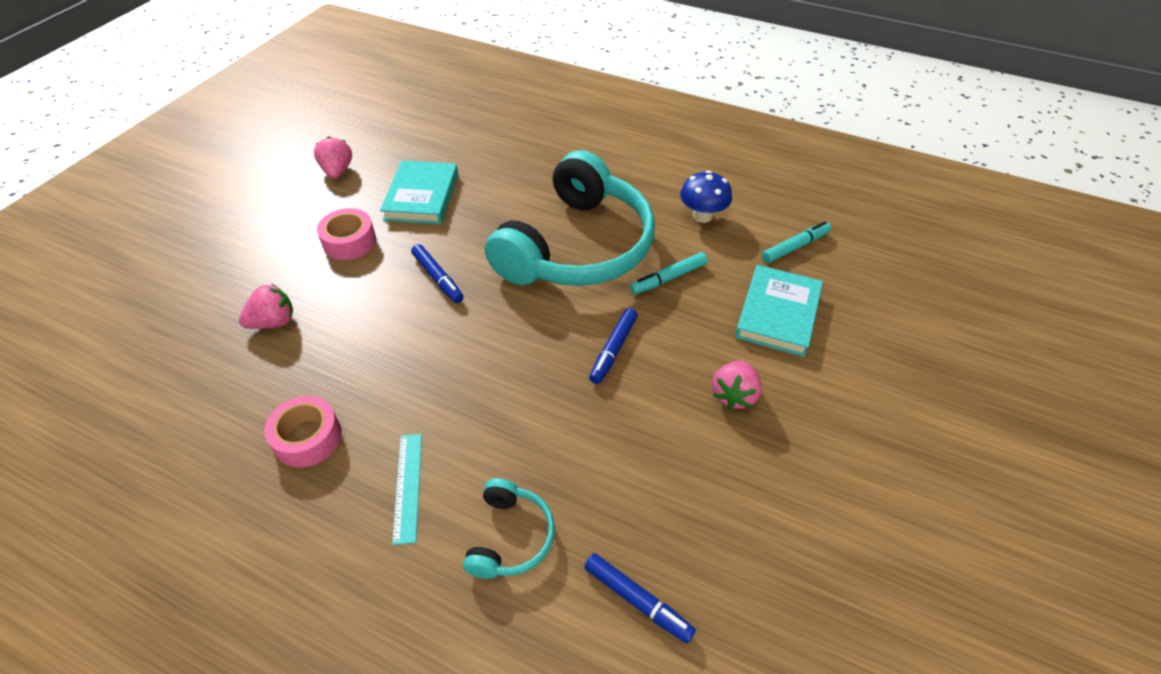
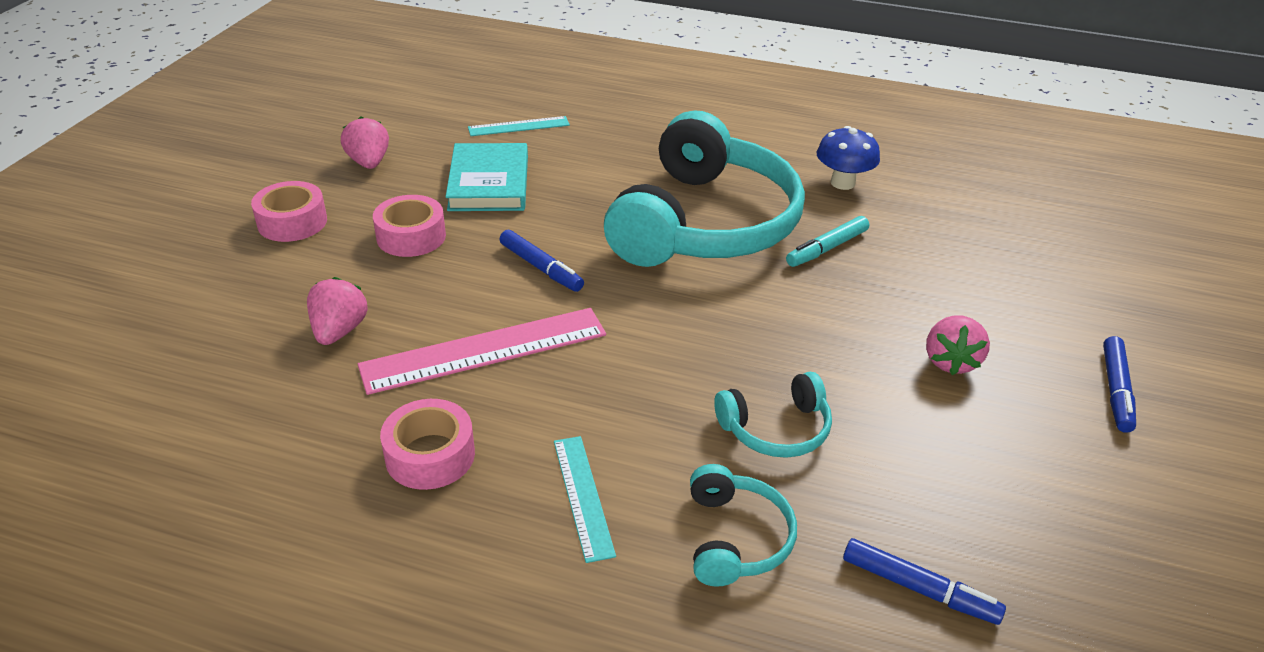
camera: 10 degrees left, 10 degrees down
pink strawberry [239,284,293,329] -> pink strawberry turned 45 degrees counterclockwise [307,277,368,345]
blue marker [589,308,638,384] -> blue marker moved to [1103,336,1136,433]
turquoise book [735,265,823,357] -> none
turquoise marker [762,221,831,263] -> none
none -> pink tape [251,181,327,242]
none -> pink ruler [358,308,606,395]
none -> turquoise ruler [468,116,570,136]
none -> turquoise headphones [714,372,832,458]

